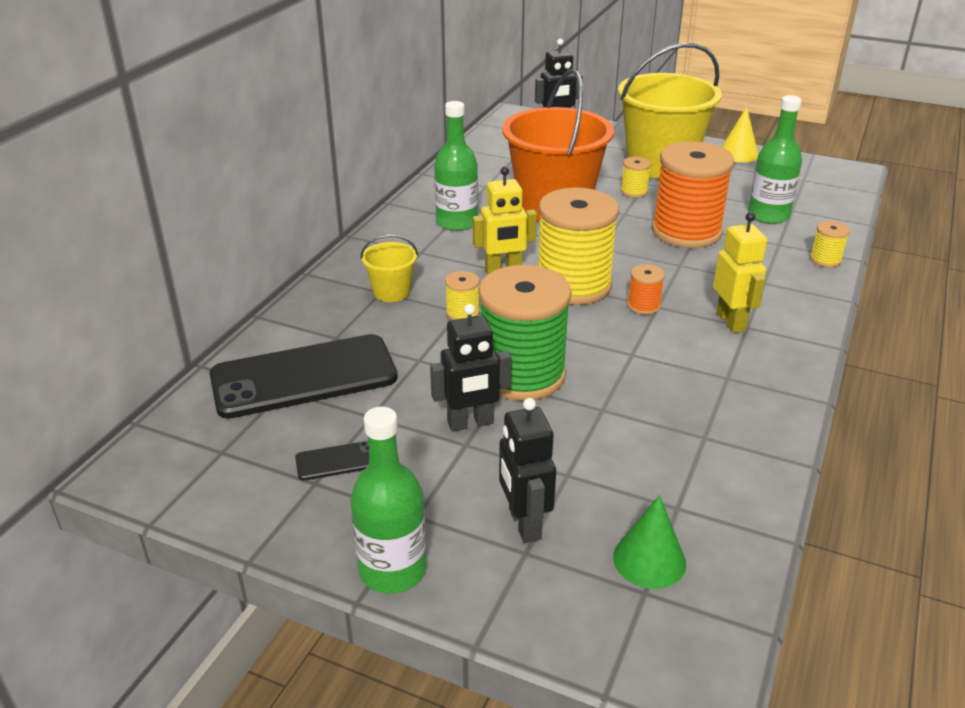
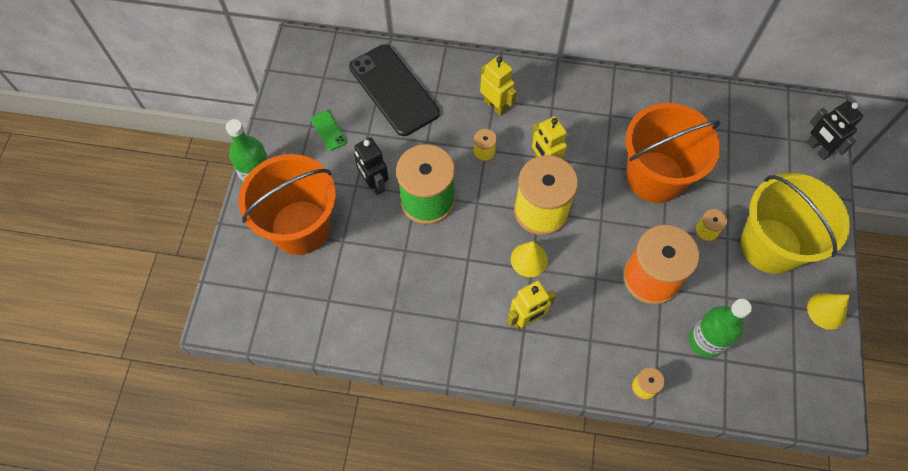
camera: 75 degrees right, 30 degrees up
black phone [295,441,369,480] -> green phone [311,110,347,151]
yellow bucket [360,235,418,302] -> yellow robot [480,56,517,116]
green bottle [434,101,478,231] -> none
black robot [499,398,556,543] -> orange bucket [238,154,336,255]
green cone [613,495,686,589] -> none
orange spool [627,264,665,315] -> yellow cone [511,241,548,277]

